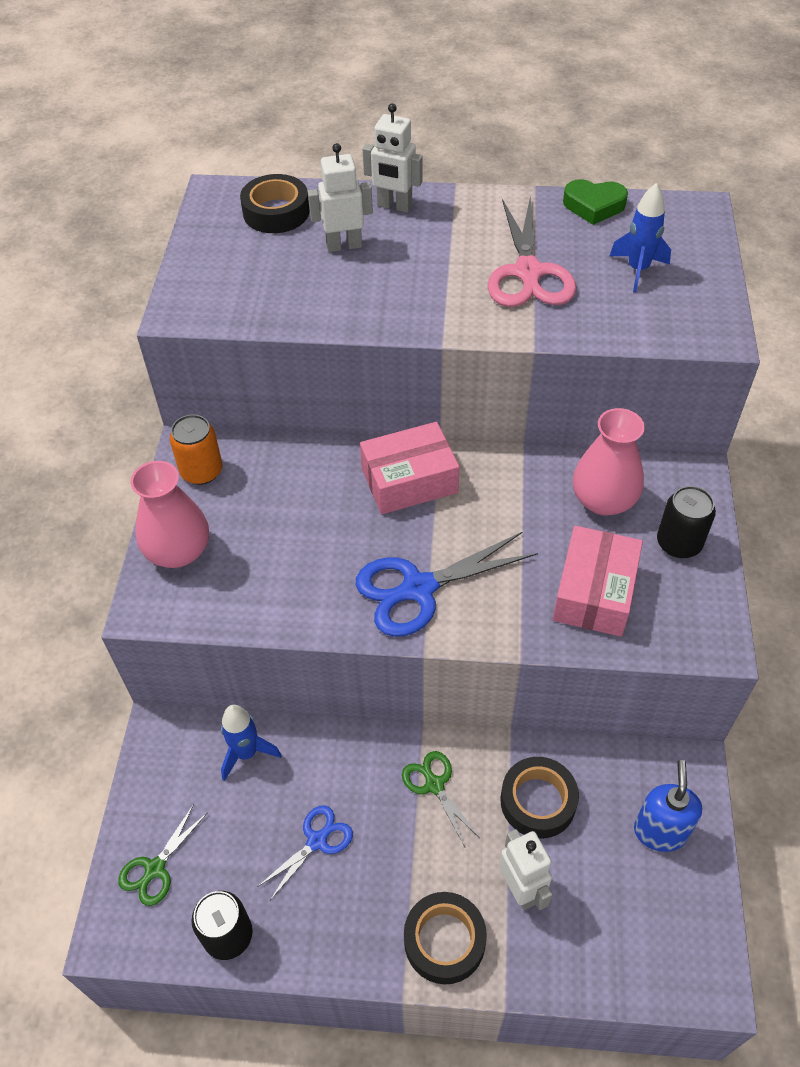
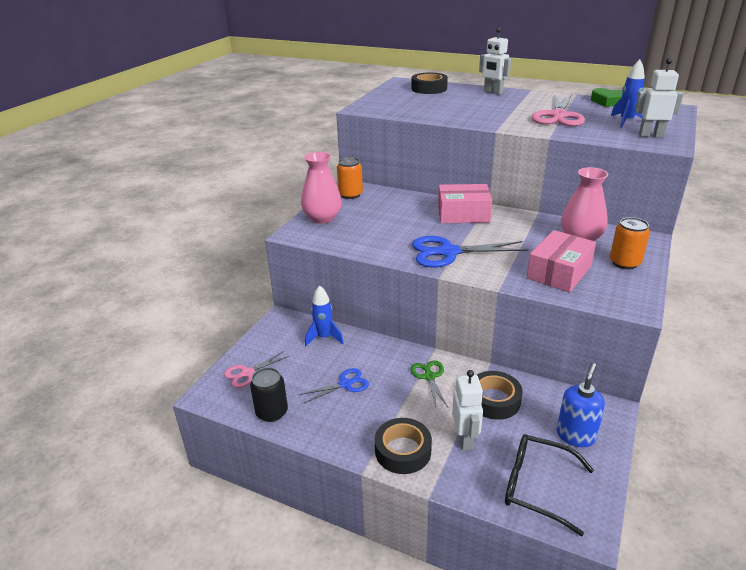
camera: 20 degrees right, 20 degrees down
green scissors [118,804,208,906] -> pink scissors [224,351,289,388]
white robot [308,143,373,252] -> white robot moved to [635,58,683,137]
black can [657,486,716,558] -> orange can [610,217,650,269]
none -> black glasses [505,434,594,536]

